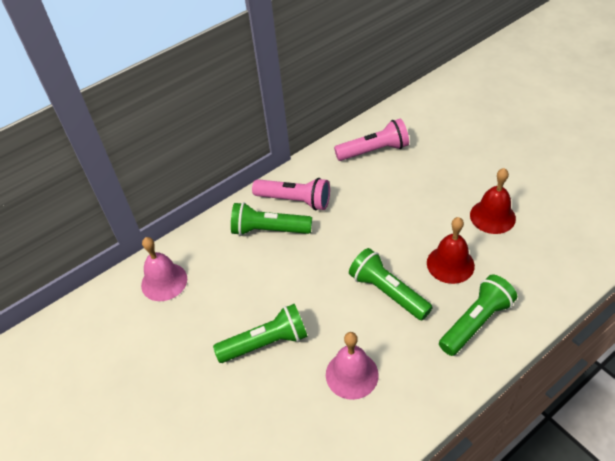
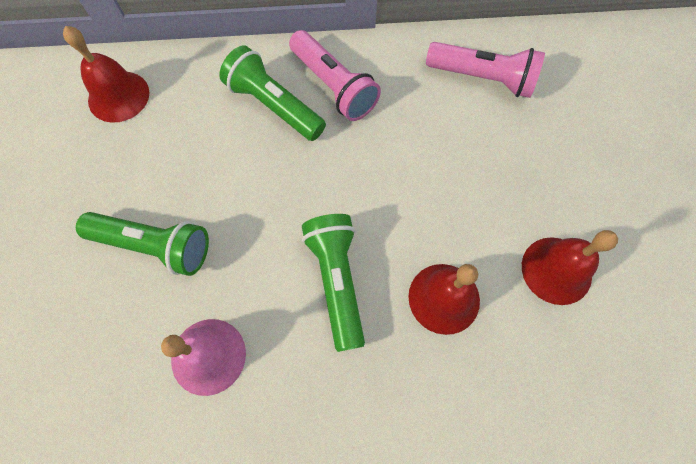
camera: 30 degrees right, 20 degrees up
pink bell [141,237,187,301] -> red bell [63,26,149,123]
green flashlight [439,275,517,356] -> none

